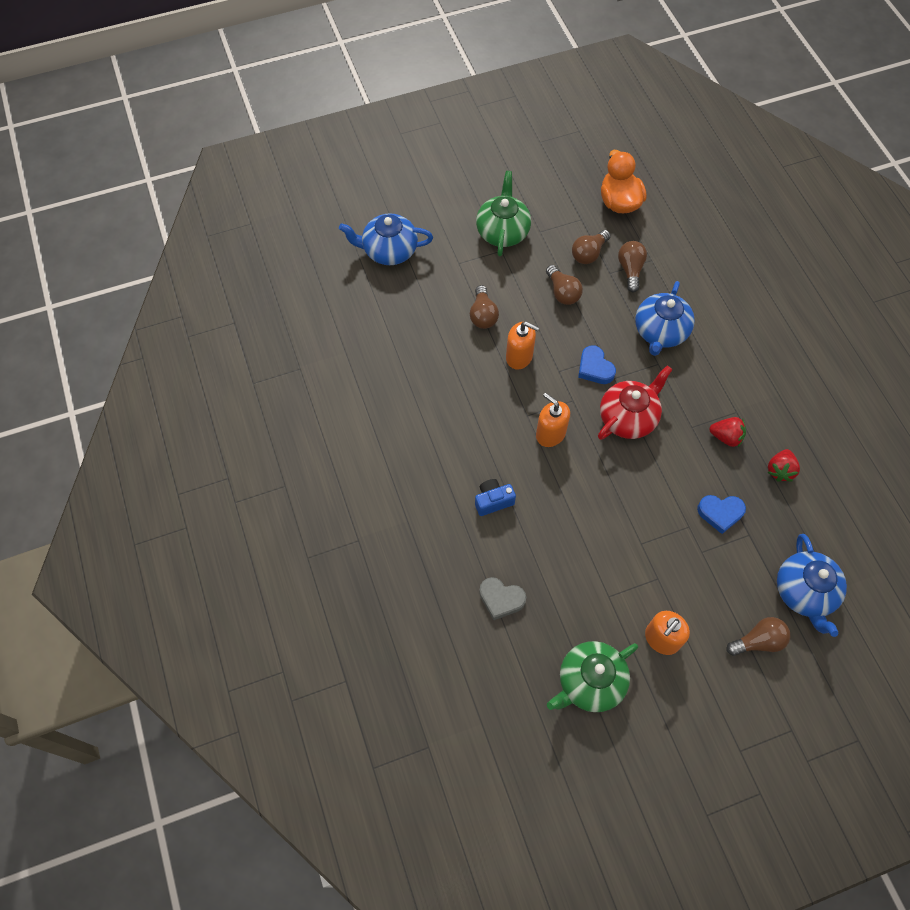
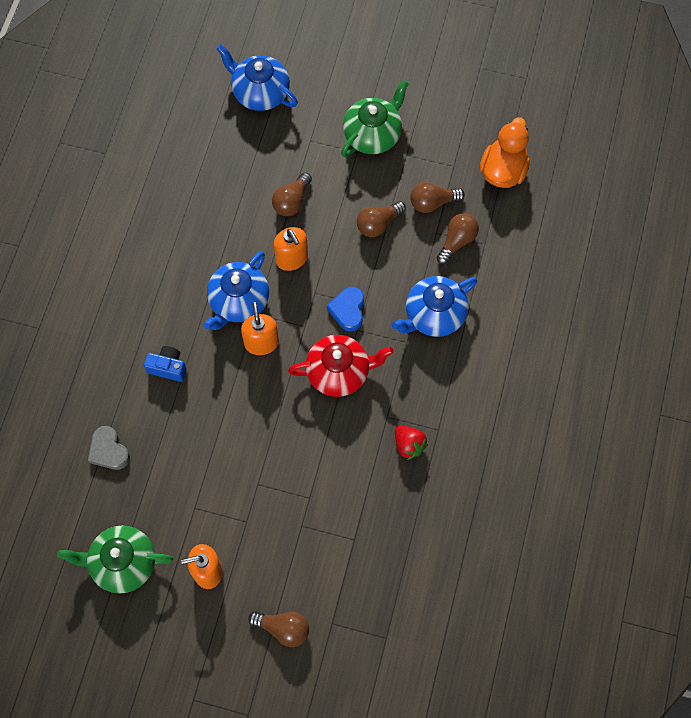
camera: 35 degrees right, 5 degrees up
brown light bulb [546,265,583,305] -> brown light bulb turned 45 degrees clockwise [357,201,406,237]
blue heart [697,495,746,534] -> none
red strawberry [767,449,800,482] -> none
blue teapot [777,534,847,637] -> blue teapot moved to [204,251,269,330]

